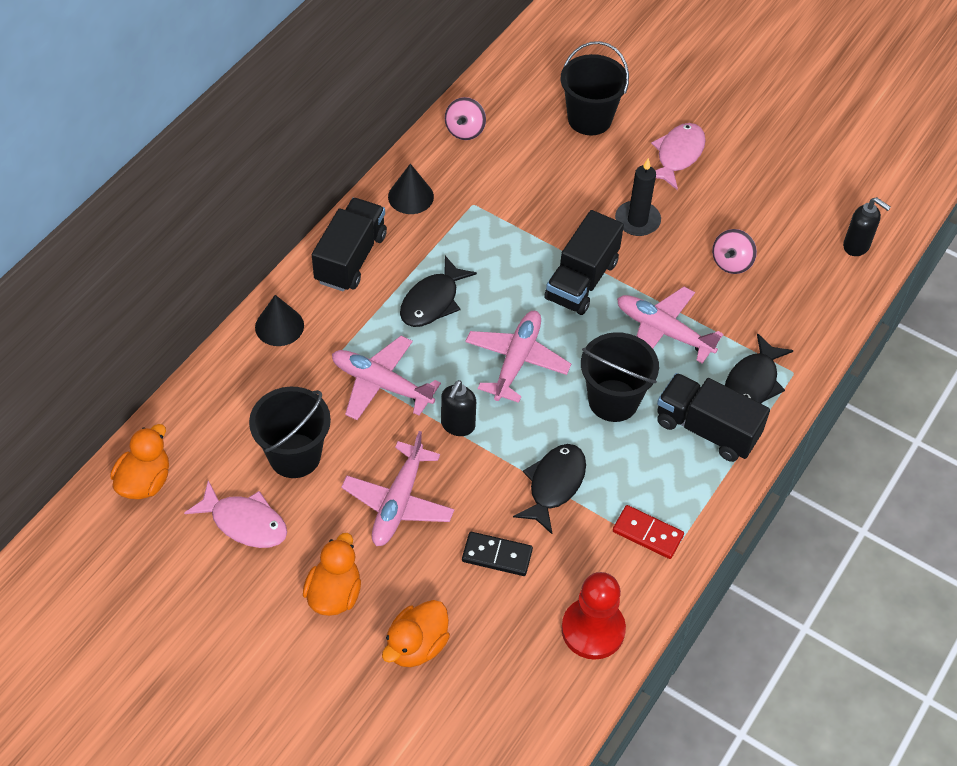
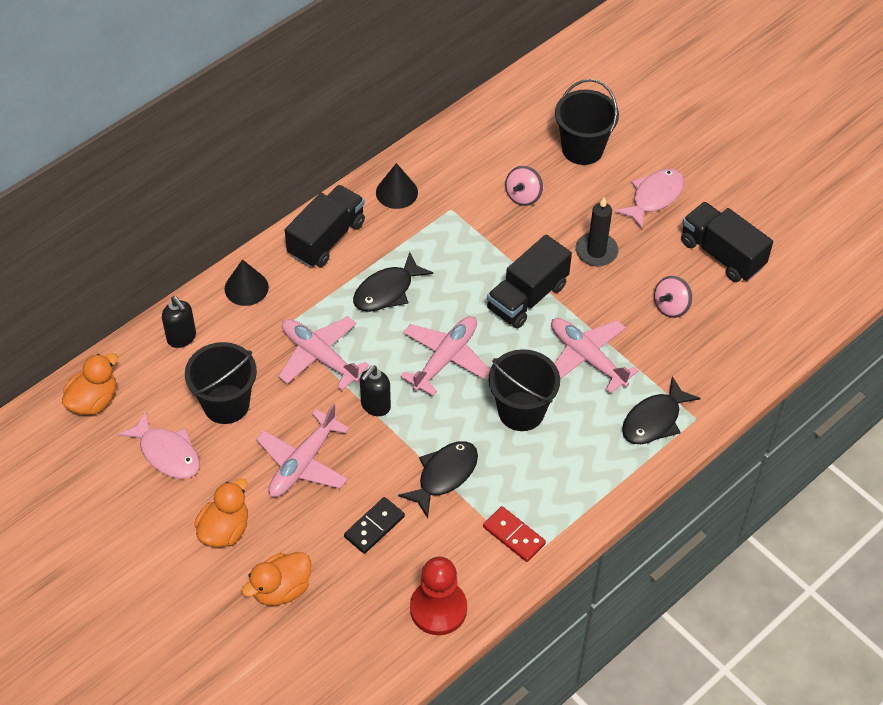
camera: 15 degrees right, 0 degrees up
pink spinning top [444,97,486,140] -> pink spinning top moved to [505,165,543,206]
black domino [462,532,533,576] -> black domino turned 75 degrees counterclockwise [344,497,405,554]
black truck [657,373,770,462] -> black truck moved to [681,202,773,282]
black soap dispenser [843,197,891,256] -> black soap dispenser moved to [162,296,196,348]

